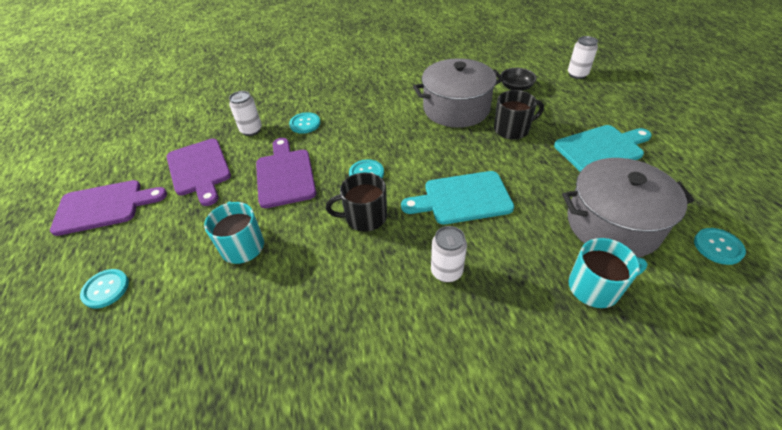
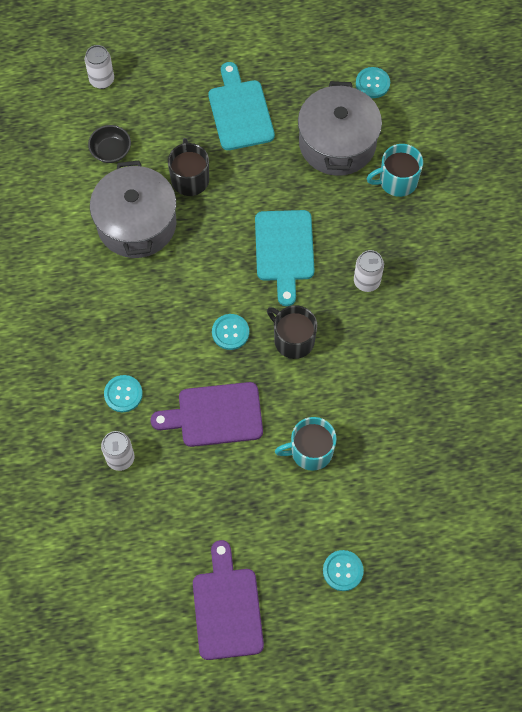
camera: 85 degrees left, 20 degrees up
purple cutting board [167,139,231,206] -> none
black mug [326,173,387,232] -> black mug turned 135 degrees clockwise [267,305,317,359]
turquoise mug [569,238,648,308] -> turquoise mug turned 105 degrees counterclockwise [367,144,423,197]

